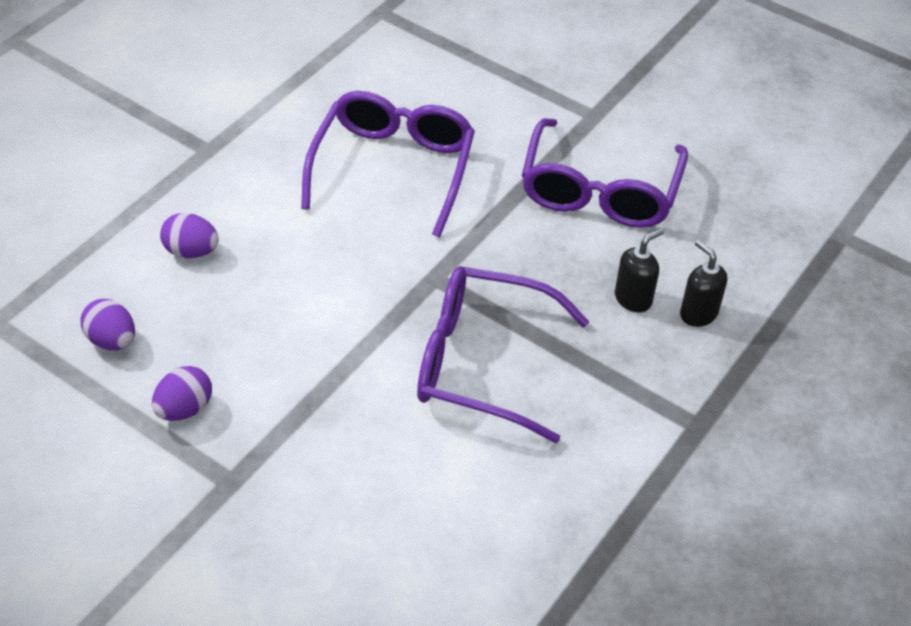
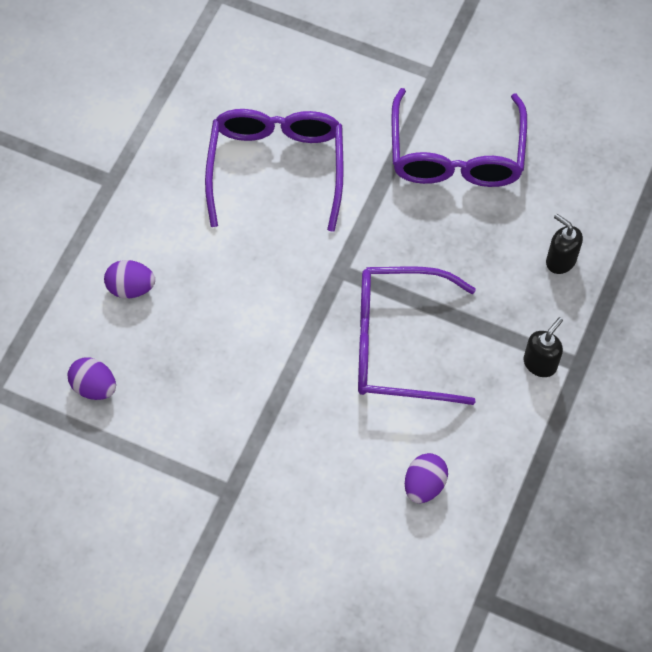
camera: 10 degrees left, 15 degrees up
purple egg [152,366,212,421] -> purple egg moved to [405,453,448,503]
black soap dispenser [615,228,664,312] -> black soap dispenser moved to [524,317,563,377]

